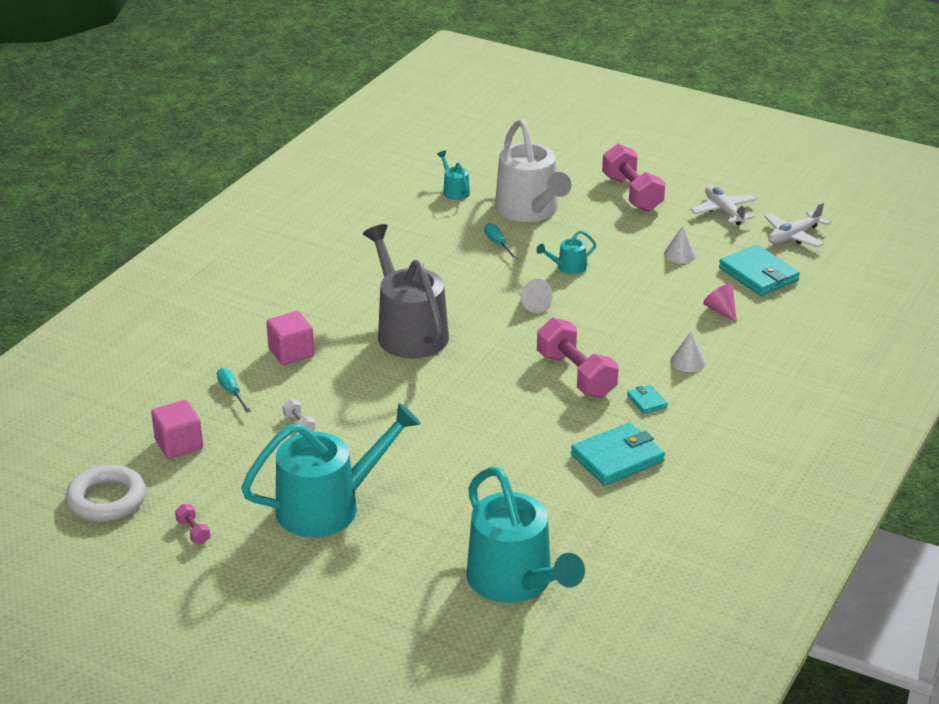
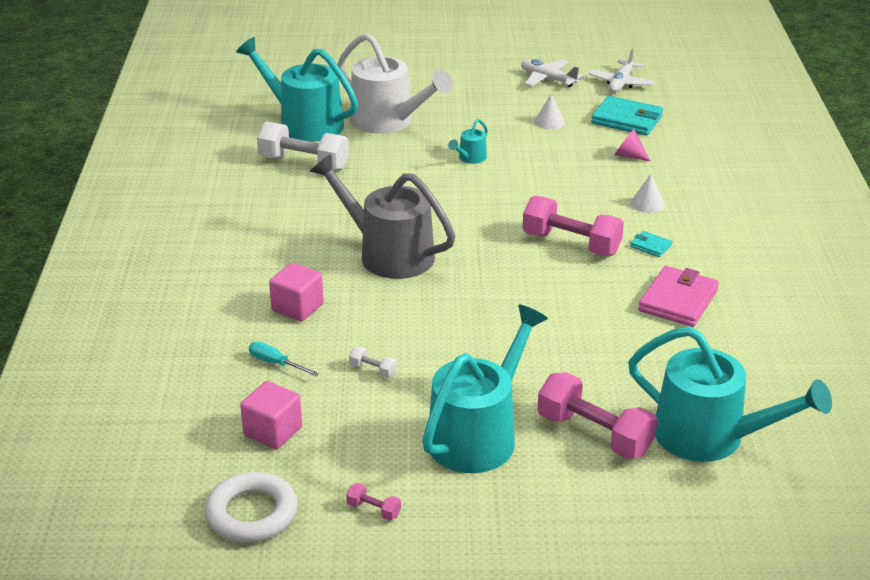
camera: 30 degrees left, 0 degrees up
turquoise watering can [437,151,470,200] -> turquoise watering can [236,37,358,142], size x2.33
turquoise screwdriver [485,223,518,260] -> none
white cone [521,279,553,313] -> none
turquoise wallet [571,422,665,486] -> pink wallet [638,266,719,327]
pink dumbbell [602,144,665,211] -> pink dumbbell moved to [537,372,657,459]
none -> white dumbbell [257,122,349,171]

